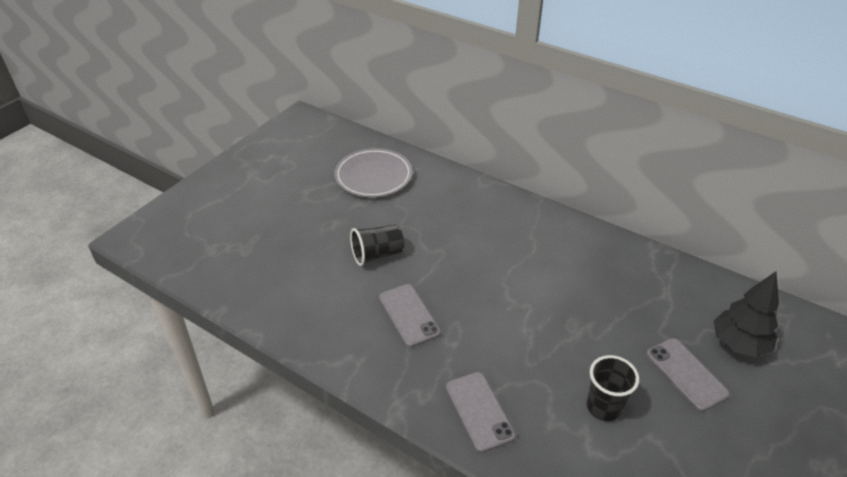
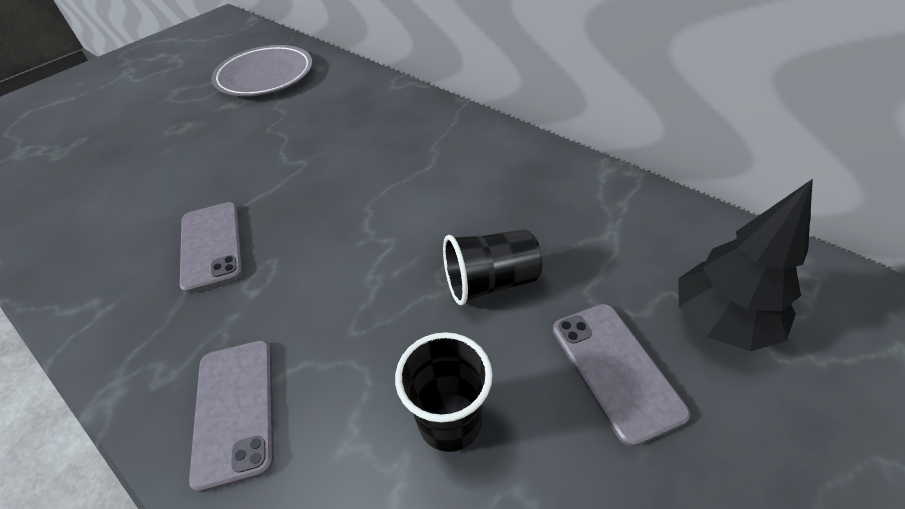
camera: 10 degrees right, 5 degrees up
black cup [350,225,404,266] -> black cup moved to [443,229,543,305]

